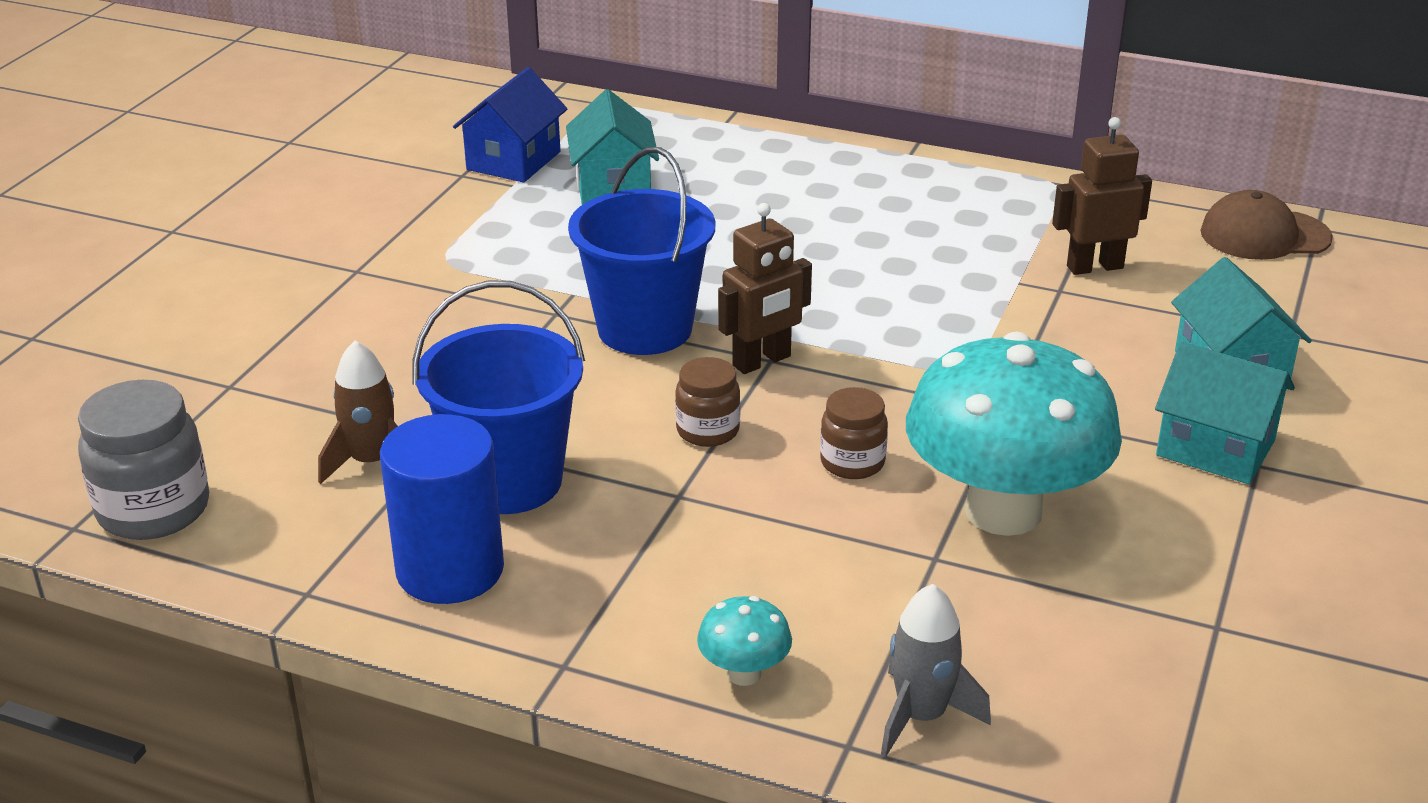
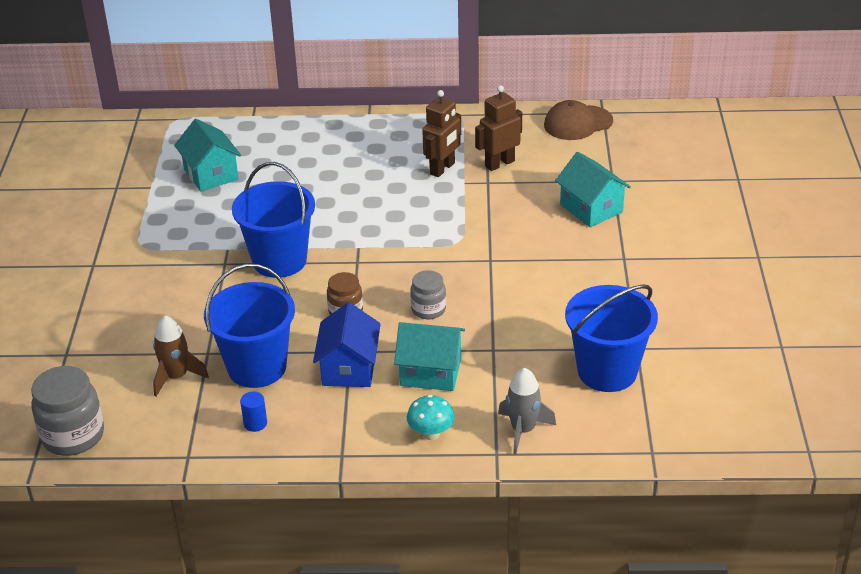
camera: 20 degrees left, 5 degrees up
blue cylinder [380,414,504,604] -> blue cylinder [240,391,267,432], size x0.41
blue house [453,67,567,183] -> blue house moved to [313,302,381,387]
brown robot [718,203,812,374] -> brown robot moved to [422,90,461,177]
brown jar [820,387,888,479] -> grey jar [410,270,446,319]
turquoise mushroom [906,332,1122,536] -> none
turquoise house [1155,342,1295,484] -> turquoise house moved to [394,322,465,391]
none -> blue bucket [565,284,658,392]

